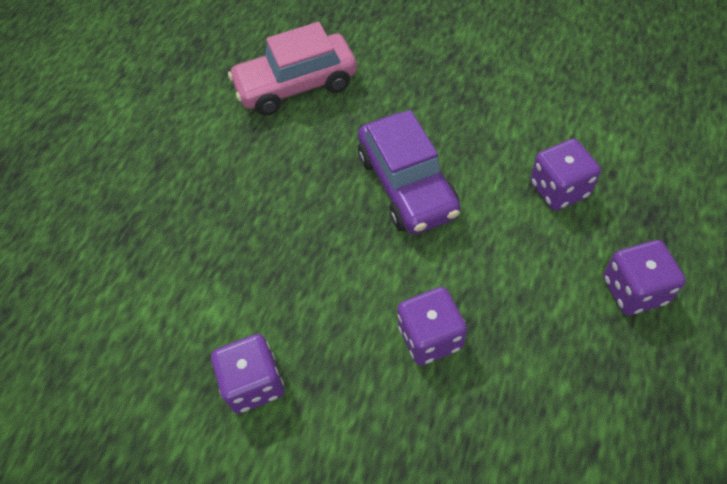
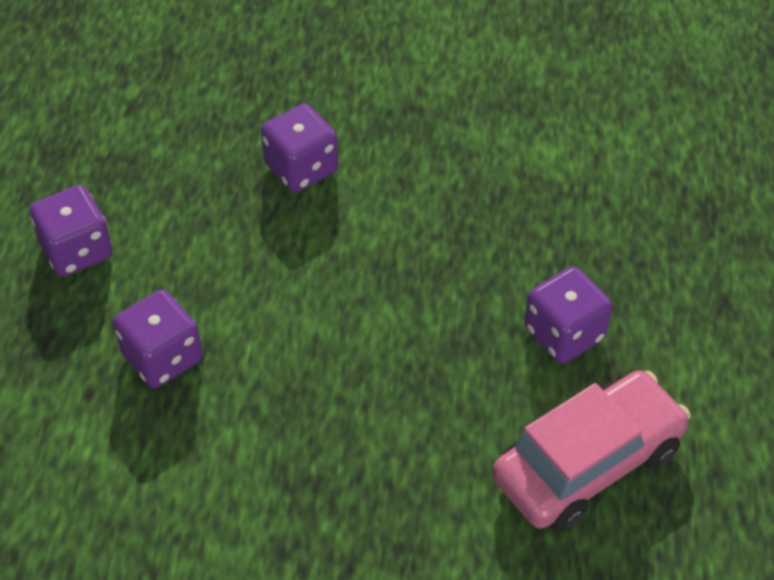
camera: 160 degrees right, 5 degrees down
purple dice [211,334,284,414] -> purple dice moved to [525,266,612,364]
purple car [358,110,460,234] -> none

